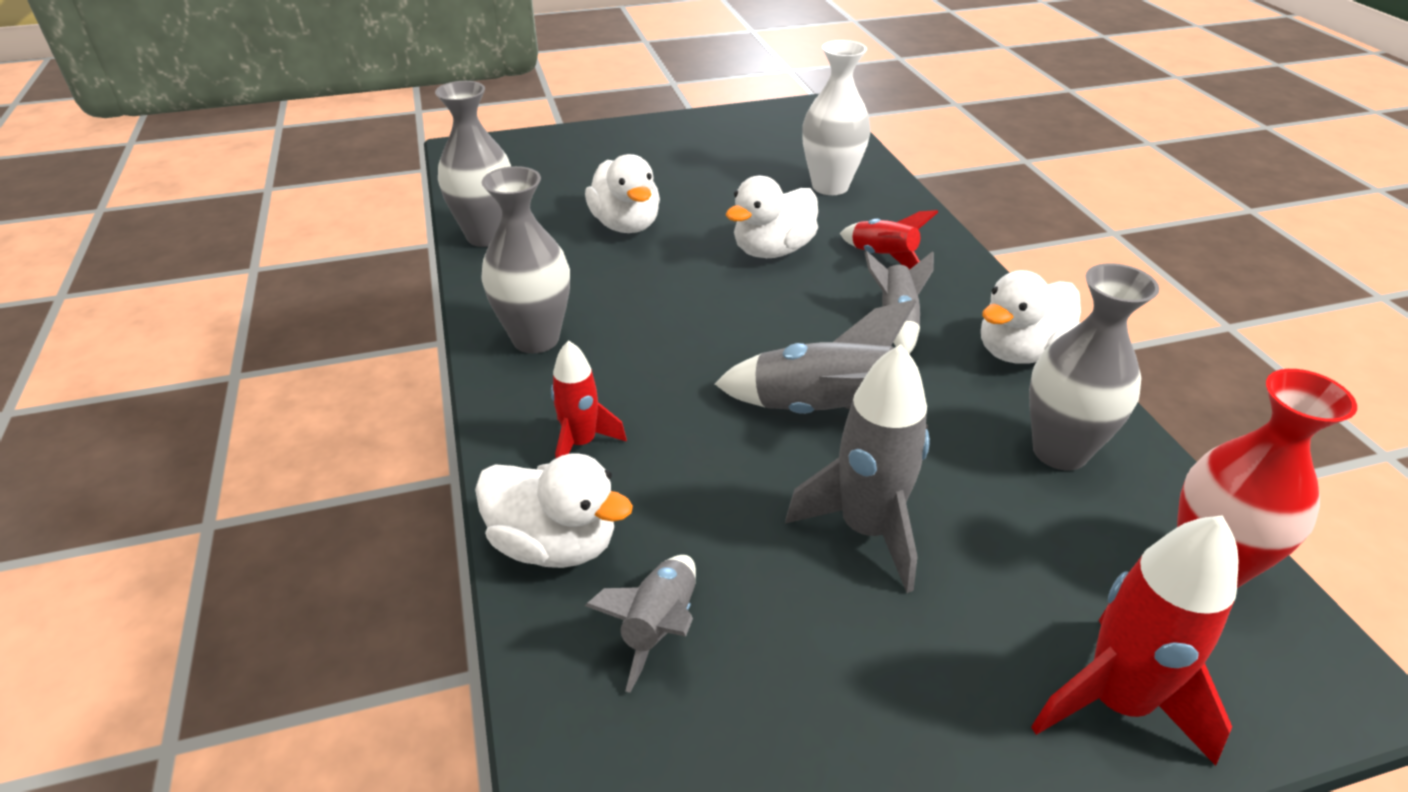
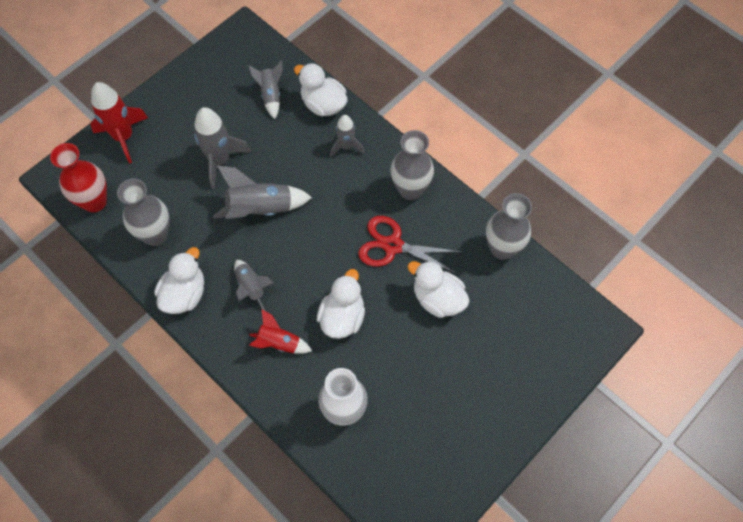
camera: 150 degrees right, 25 degrees up
white duck [475,453,633,568] -> white duck turned 45 degrees clockwise [294,63,347,116]
red rocket [551,340,627,458] -> grey rocket [330,115,365,157]
none -> red scissors [358,216,463,274]

